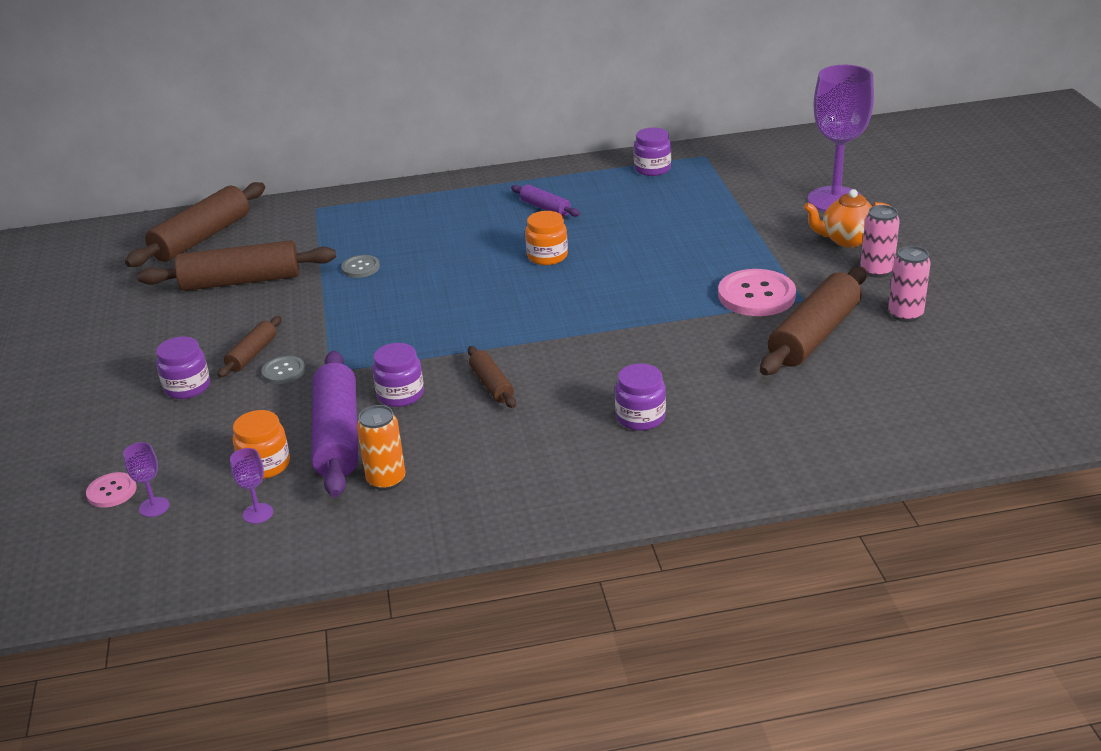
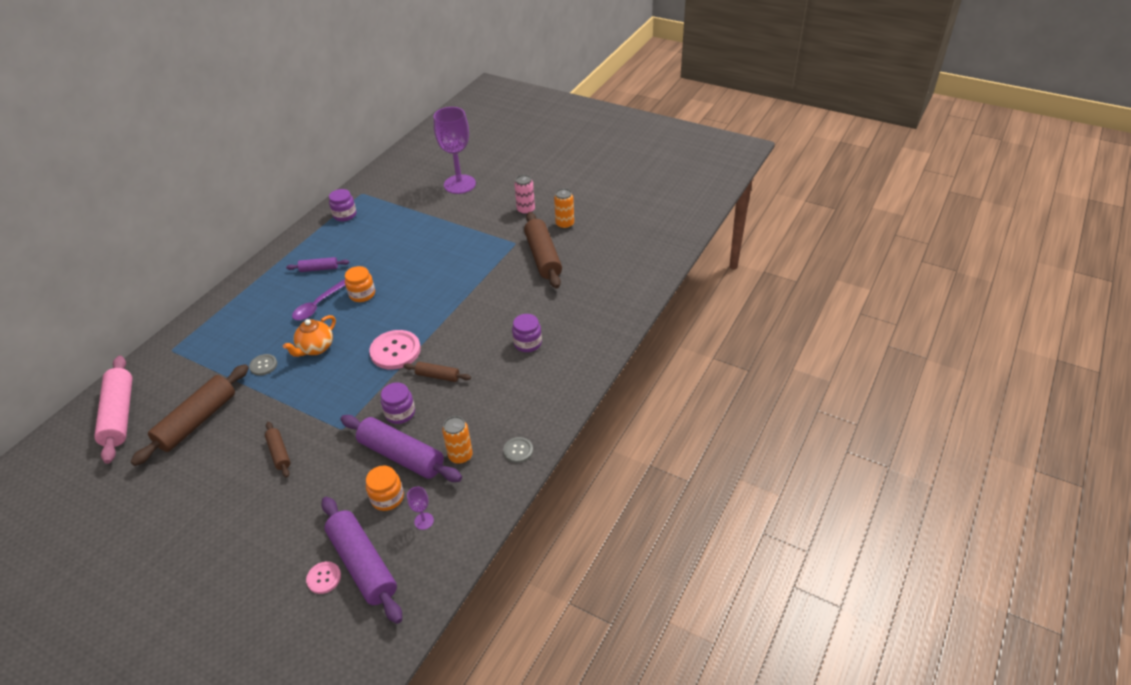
camera: 50 degrees left, 10 degrees up
purple goblet [123,442,170,517] -> purple rolling pin [322,497,402,624]
brown rolling pin [125,182,265,267] -> pink rolling pin [94,356,133,464]
purple jar [156,336,210,399] -> none
grey button [262,356,305,384] -> grey button moved to [503,437,533,463]
pink button [718,269,796,316] -> pink button moved to [369,330,421,370]
orange teapot [804,189,890,247] -> orange teapot moved to [283,315,336,357]
pink can [888,246,931,322] -> orange can [554,188,574,229]
none -> purple spoon [292,280,345,320]

